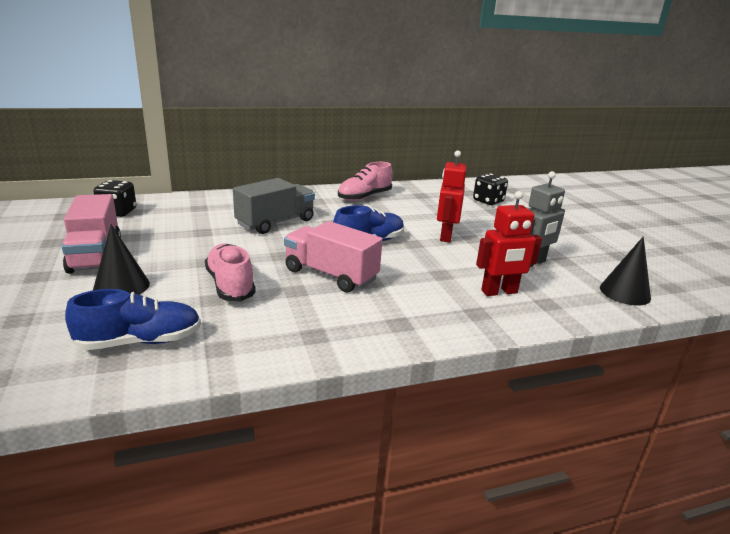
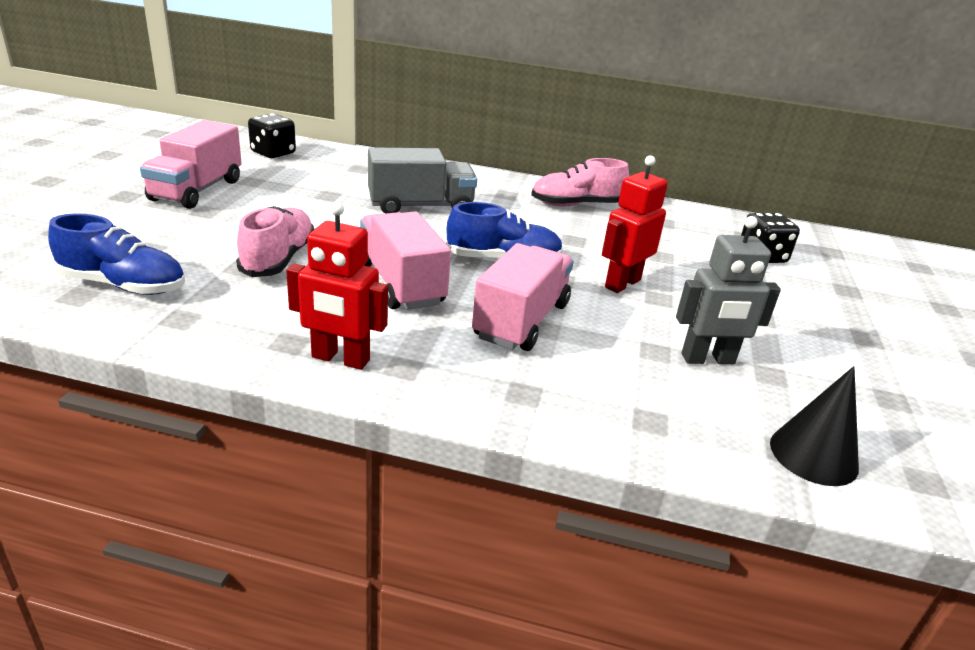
camera: 30 degrees right, 5 degrees up
black cone [93,224,150,295] -> none
red robot [476,191,542,296] -> red robot moved to [286,202,388,370]
none -> pink truck [472,243,574,351]

